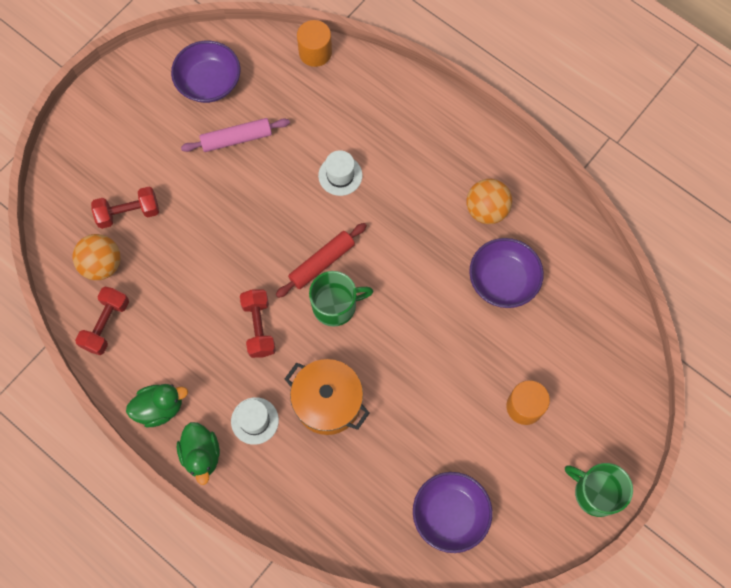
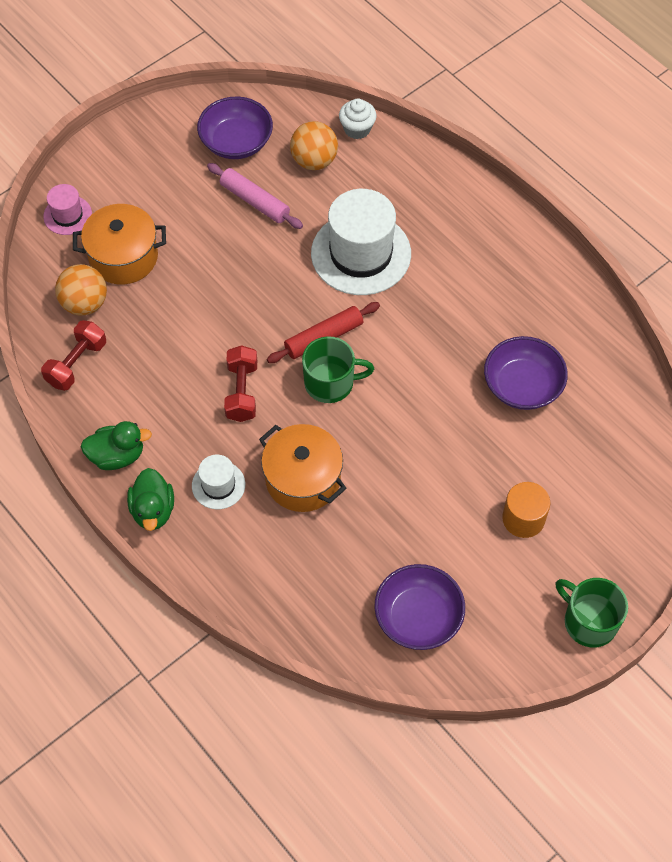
camera: 10 degrees right, 10 degrees down
red dumbbell [91,187,159,229] -> orange pot [73,204,166,284]
pink rolling pin [181,118,290,152] -> pink rolling pin turned 45 degrees clockwise [207,163,303,229]
orange cylinder [297,20,332,67] -> white cupcake [339,98,377,139]
white hat [318,150,362,196] -> white hat [311,189,411,295], size x2.04
orange ball [466,179,512,224] -> orange ball moved to [290,121,338,170]
none -> pink hat [43,184,92,235]

